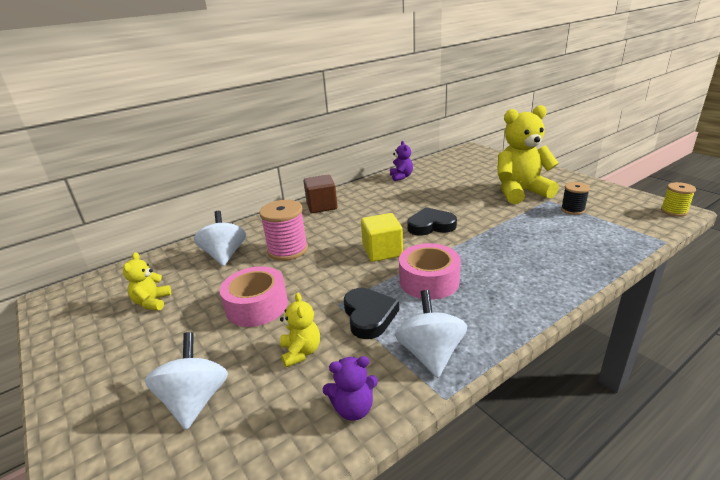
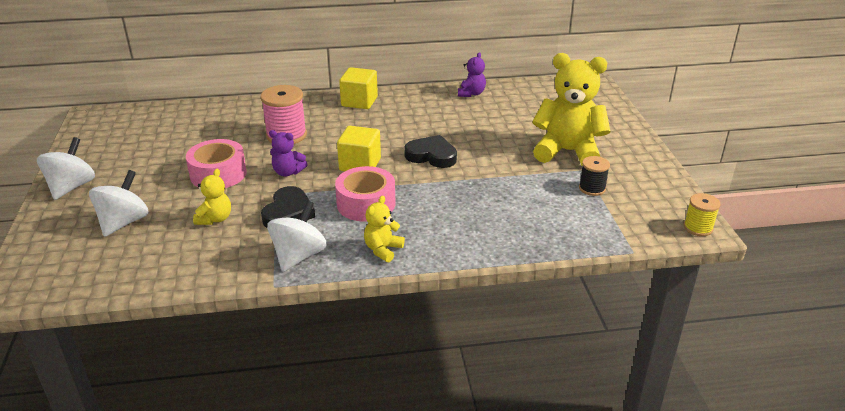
camera: 25 degrees right, 5 degrees up
yellow teddy bear [123,252,171,310] -> yellow teddy bear moved to [364,196,405,262]
white spinning top [194,211,246,266] -> white spinning top moved to [37,137,95,200]
brown cube [304,175,338,213] -> yellow cube [339,67,378,109]
purple teddy bear [323,356,378,421] -> purple teddy bear moved to [269,130,308,176]

